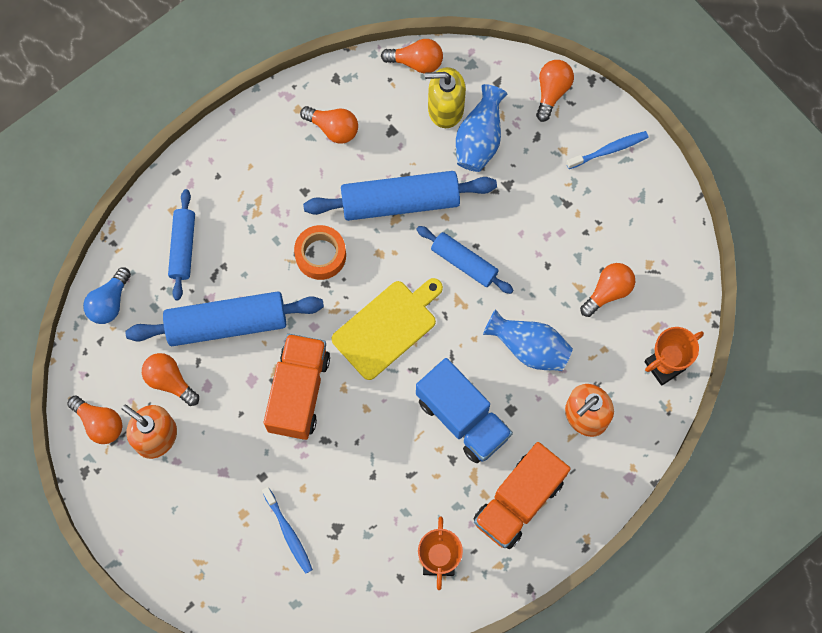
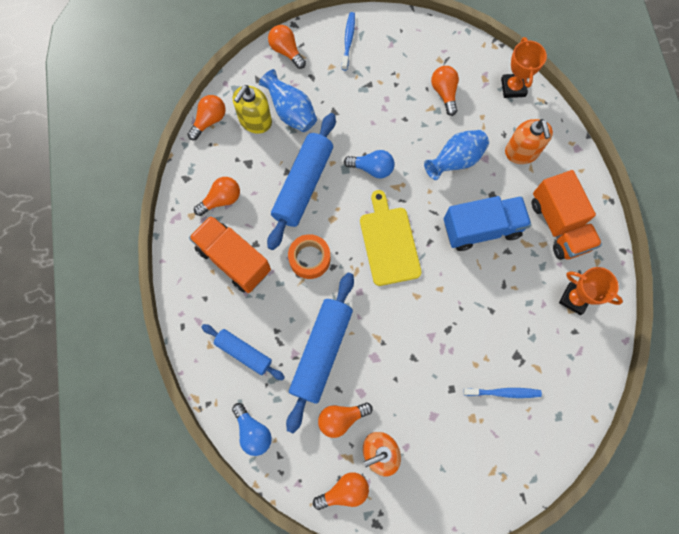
camera: 60 degrees left, 0 degrees up
orange truck [264,334,330,440] -> orange truck moved to [189,215,271,293]
blue rolling pin [416,226,514,294] -> blue light bulb [344,150,395,178]

